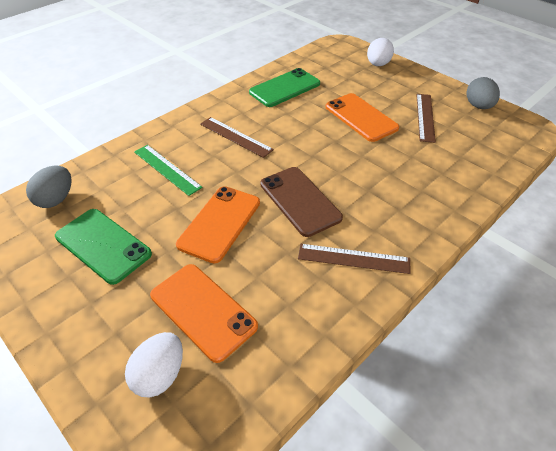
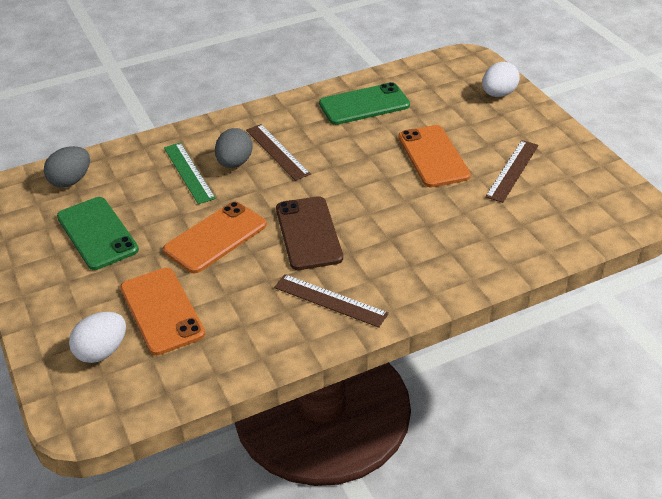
camera: 20 degrees right, 5 degrees down
grey egg [466,77,500,109] -> grey egg moved to [215,128,253,168]

